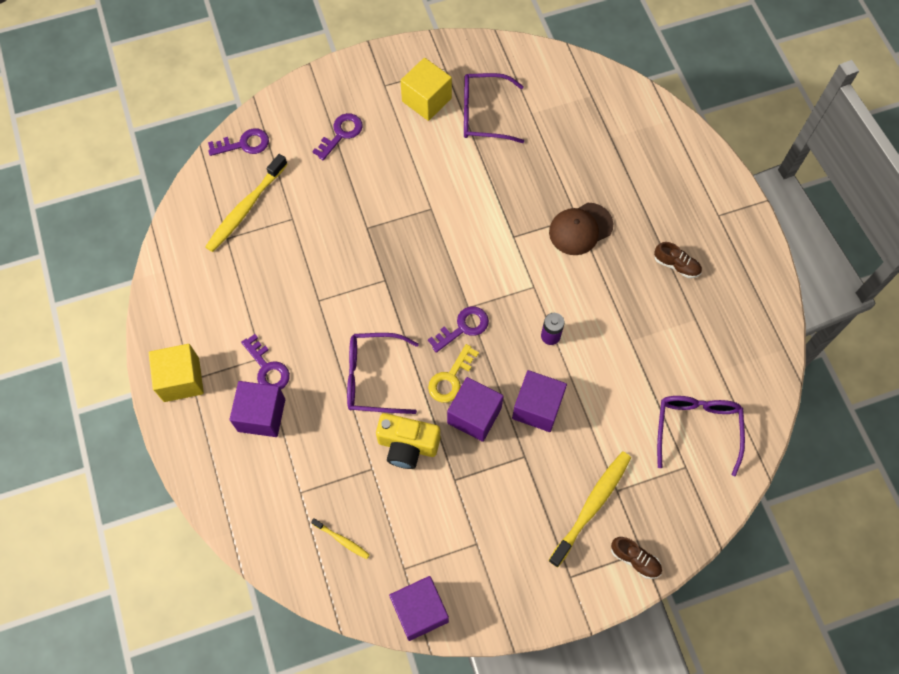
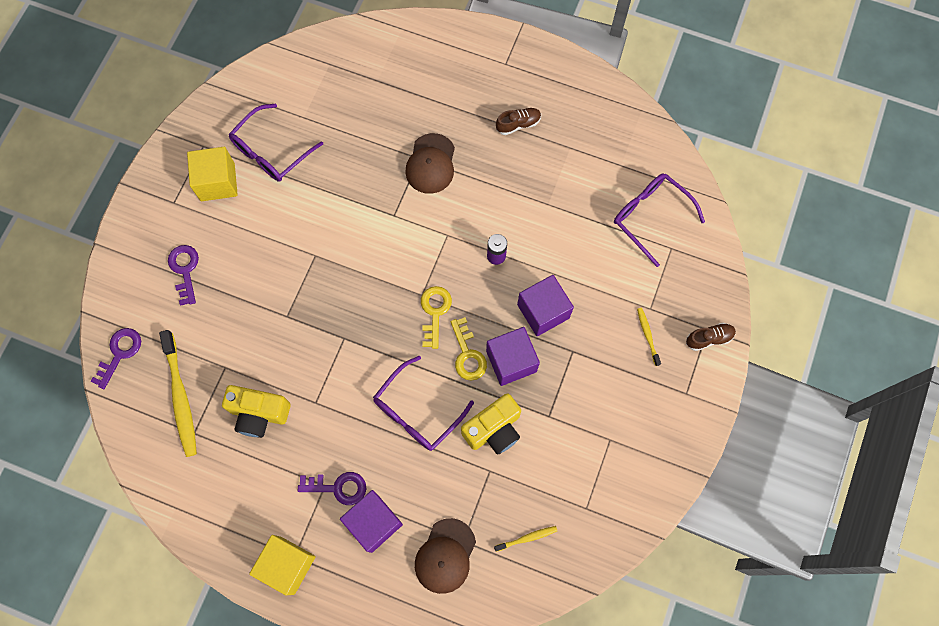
camera: 50 degrees left, 5 degrees up
purple cube [389,576,449,641] -> none
purple key [428,307,489,353] -> yellow key [421,286,452,349]
yellow toothbrush [549,452,631,567] -> yellow toothbrush [637,308,661,366], size x0.49
none -> yellow camera [222,385,291,438]
none -> brown cap [415,518,476,594]

